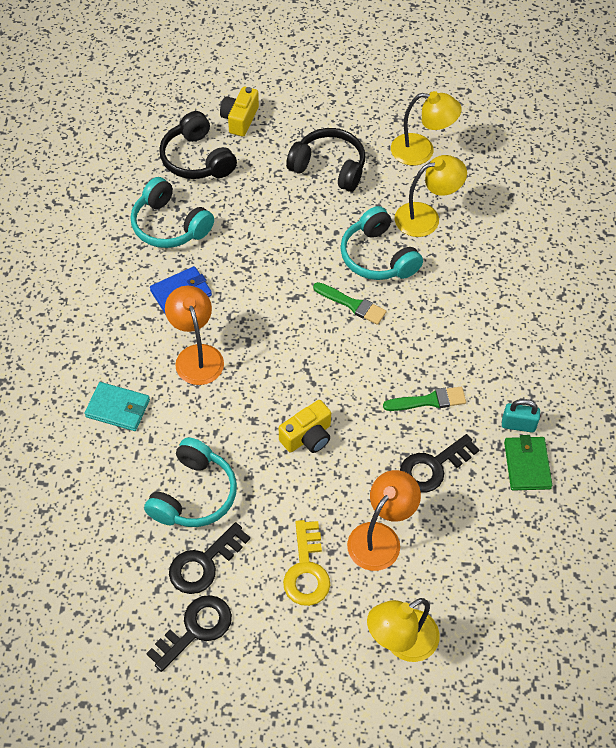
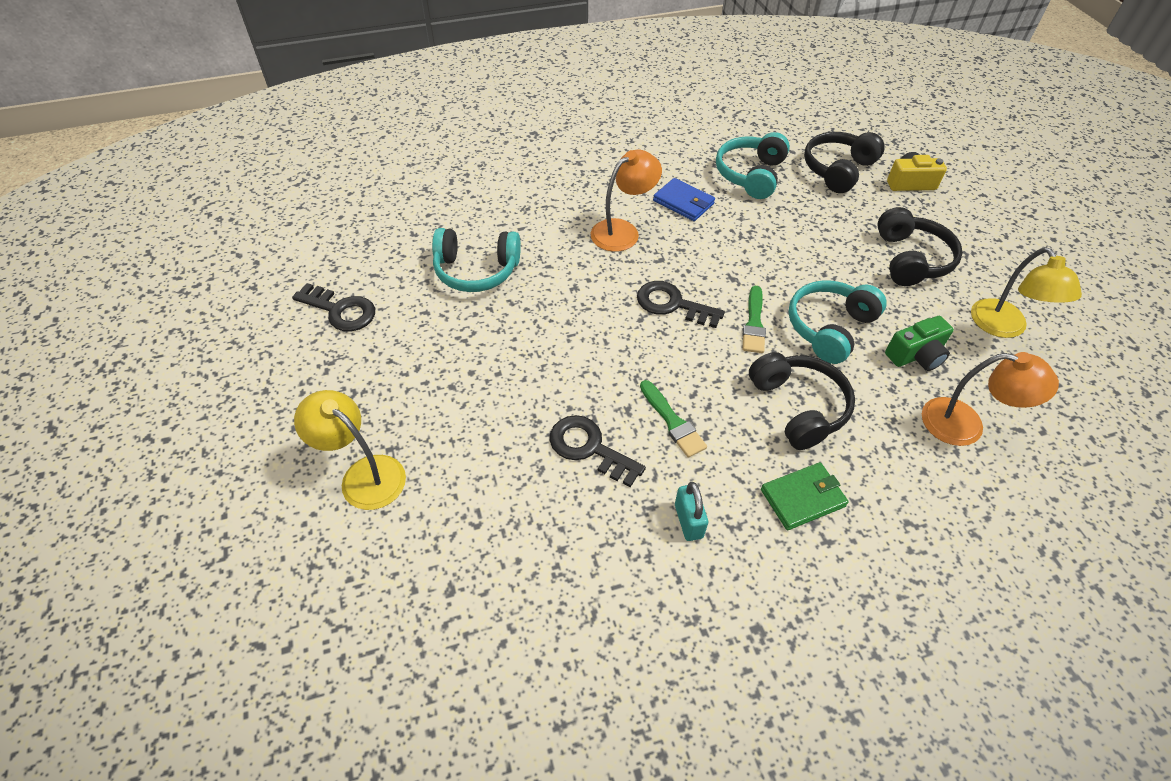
camera: 70 degrees right, 5 degrees down
turquoise wallet [84,382,150,431] -> none
black key [169,522,250,594] -> black key moved to [637,281,725,328]
yellow camera [279,400,331,453] -> none
yellow key [283,520,330,606] -> none
orange lamp [347,470,421,571] -> orange lamp moved to [922,352,1059,446]
yellow lamp [395,155,467,237] -> green camera [885,316,954,371]
green wallet [504,435,552,491] -> green wallet moved to [761,462,849,530]
none -> black headphones [749,352,855,450]

